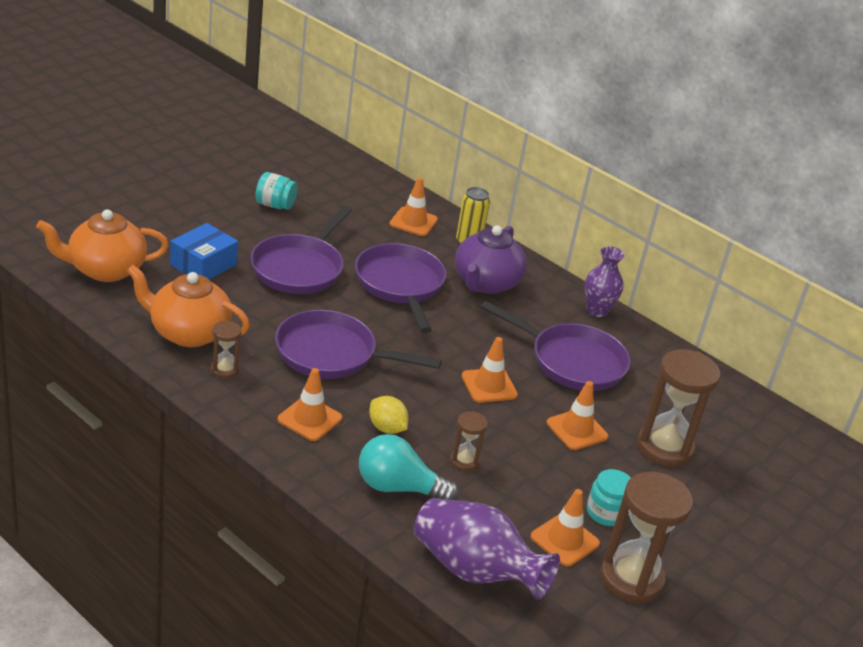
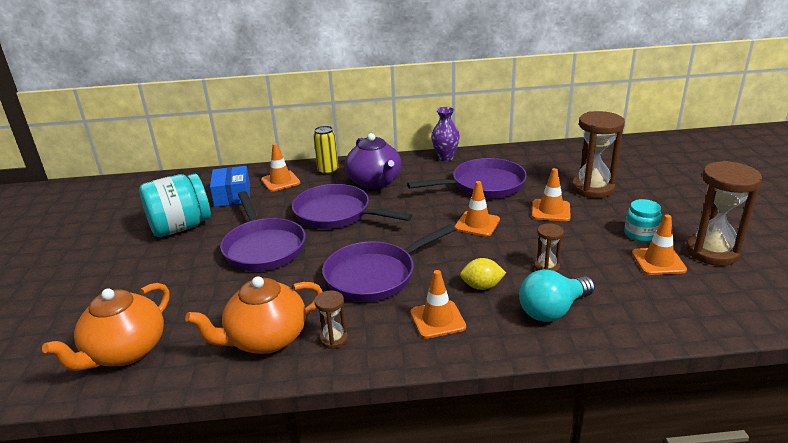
camera: 40 degrees left, 5 degrees down
blue box [170,223,238,280] -> blue box moved to [210,166,250,207]
turquoise jar [255,172,298,210] -> turquoise jar [139,174,211,237], size x1.83
purple vase [414,498,560,600] -> none

